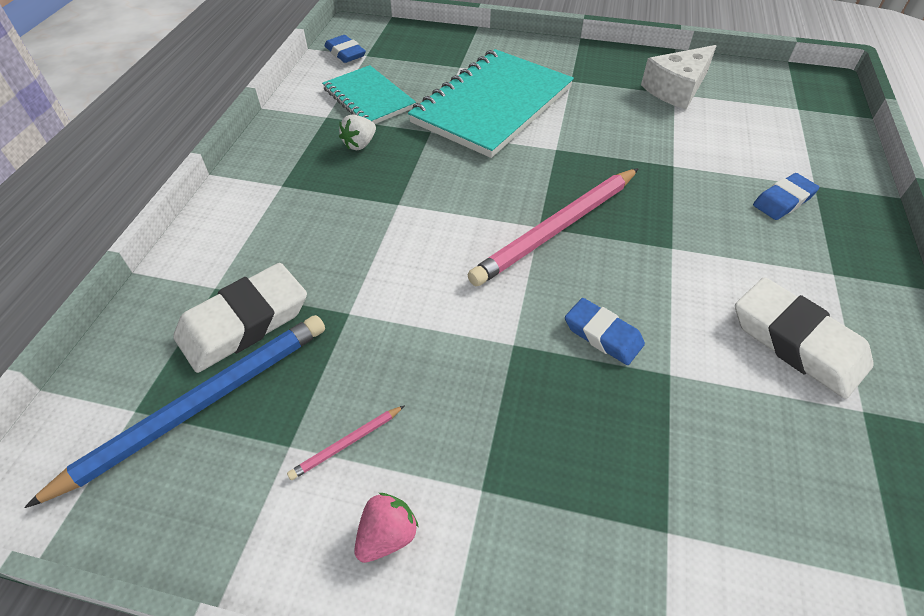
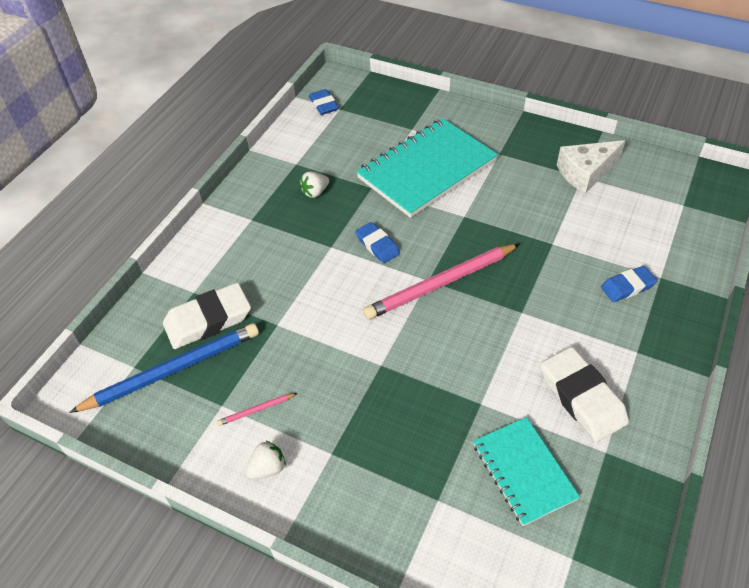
camera: 15 degrees right, 0 degrees up
turquoise notebook [322,65,416,124] -> turquoise notebook moved to [473,417,580,526]
pink strawberry [354,493,419,563] -> white strawberry [246,440,286,479]
blue eraser [565,298,645,365] -> blue eraser moved to [355,222,400,263]

